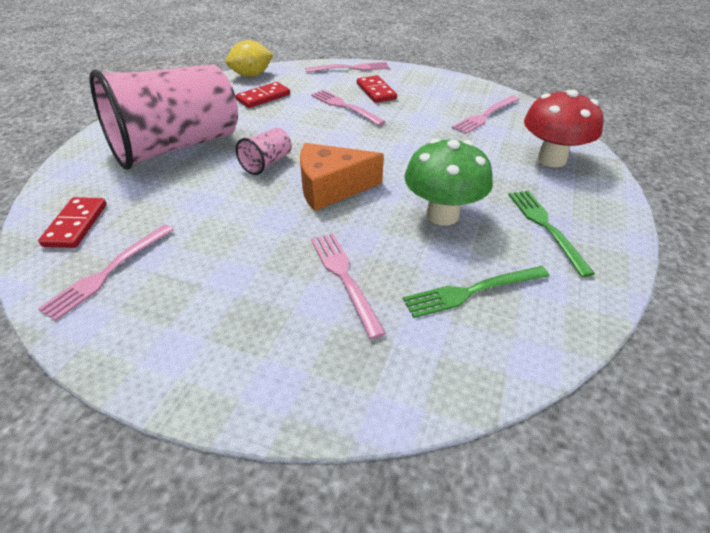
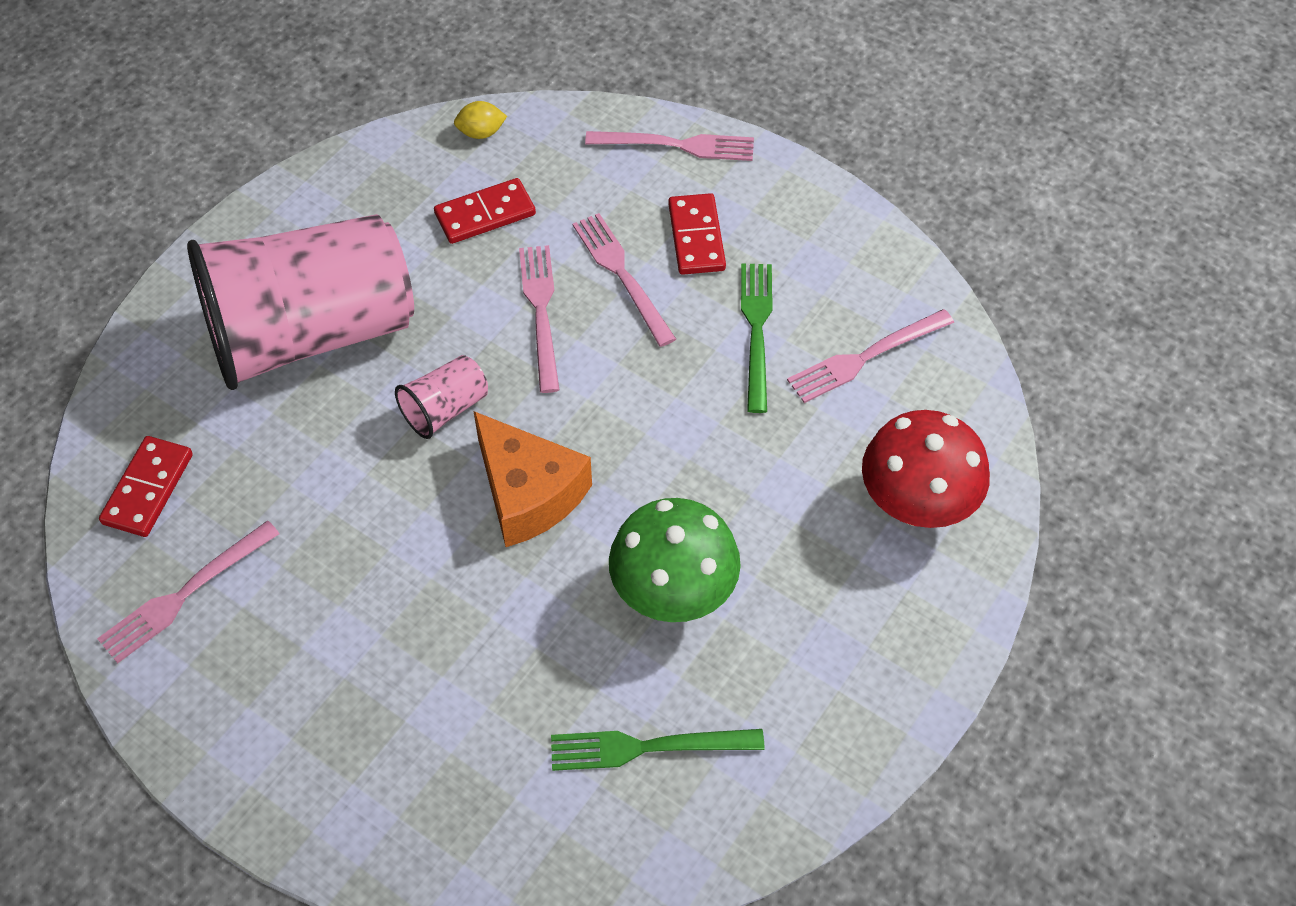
camera: 15 degrees right, 15 degrees up
yellow lemon [226,40,273,77] -> yellow lemon [454,101,507,139], size x0.57
orange cheese [300,143,384,211] -> orange cheese turned 135 degrees counterclockwise [473,411,592,547]
pink fork [311,234,386,339] -> pink fork moved to [519,245,560,393]
green fork [509,191,595,277] -> green fork moved to [741,264,773,413]

